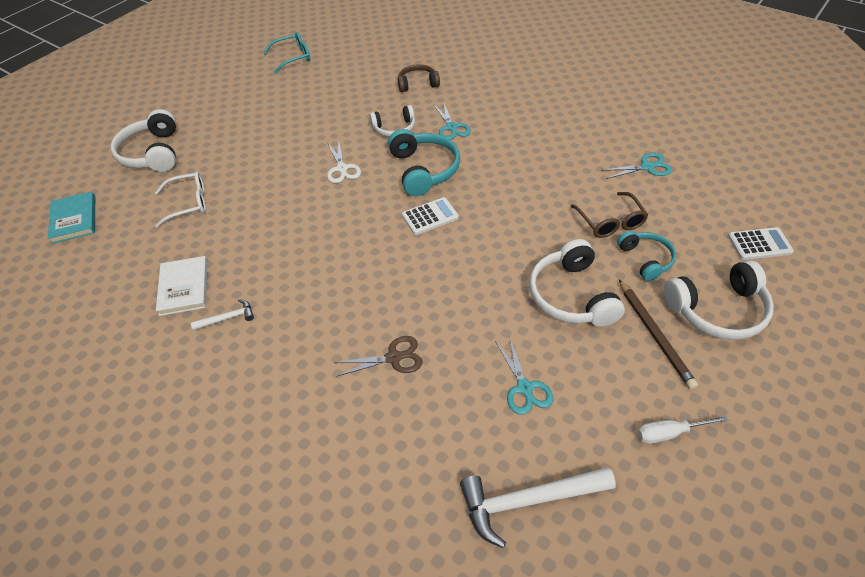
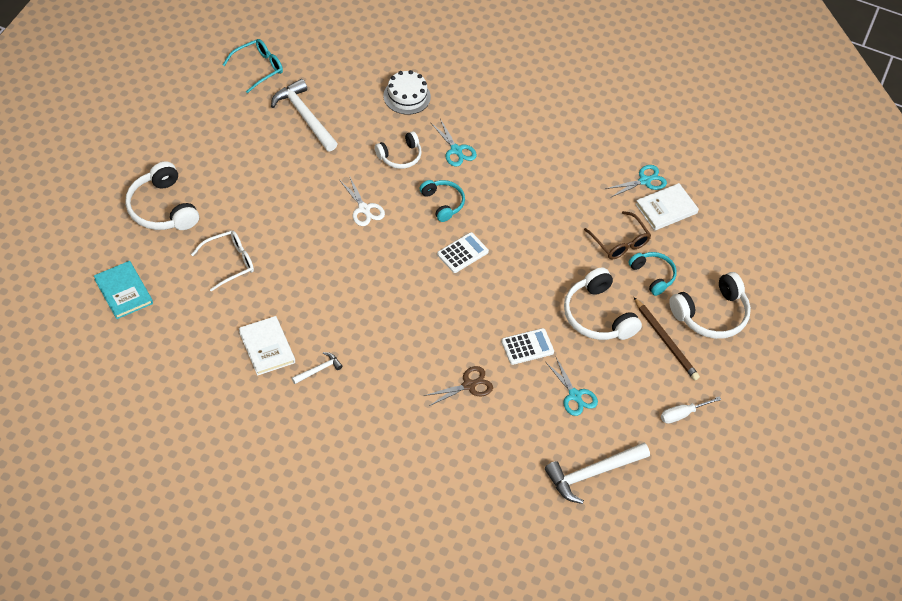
camera: 20 degrees left, 5 degrees up
turquoise headphones [388,129,460,196] -> turquoise headphones [420,180,465,222], size x0.62
brown headphones [398,64,440,92] -> white cake [383,70,431,115]
white calculator [728,227,794,260] -> white calculator moved to [501,328,554,365]
none -> white hammer [271,79,338,152]
none -> white book [635,183,699,231]

